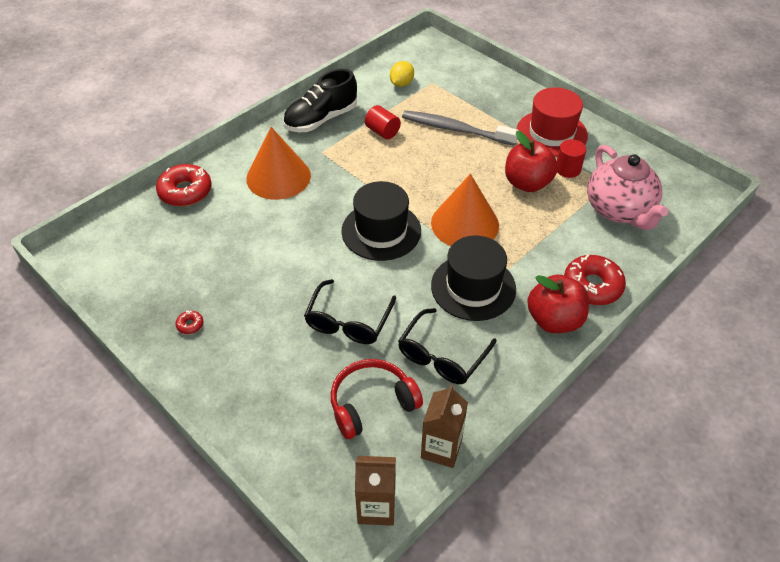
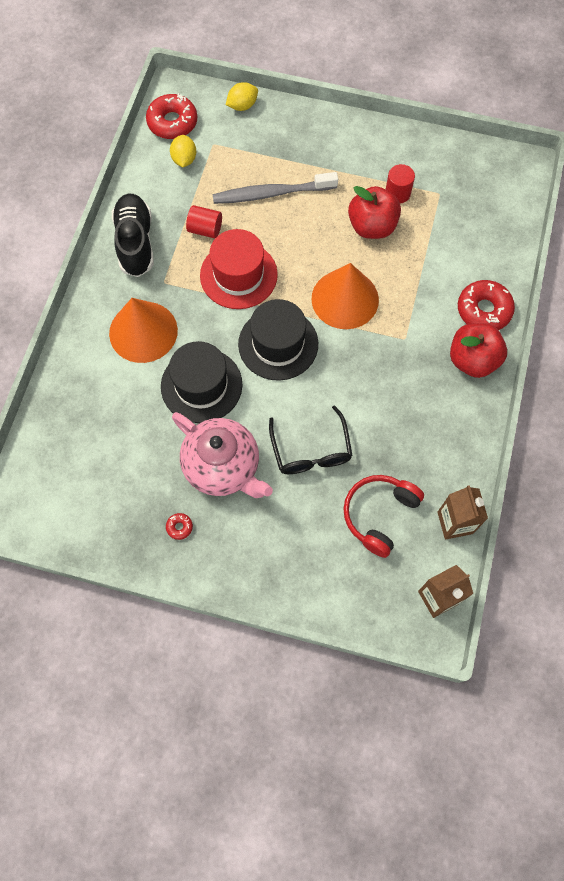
camera: 30 degrees left, 20 degrees up
red donut [156,164,212,206] -> red donut moved to [146,93,197,139]
black shoe [283,69,357,132] -> black shoe turned 150 degrees clockwise [112,193,154,277]
black glasses [398,308,496,384] -> none
black hat [431,236,516,321] -> black hat moved to [161,341,243,423]
red hat [517,87,588,157] -> red hat moved to [200,229,278,309]
pink teapot [587,145,669,230] -> pink teapot moved to [172,412,273,498]
none -> yellow lemon [226,82,258,111]

